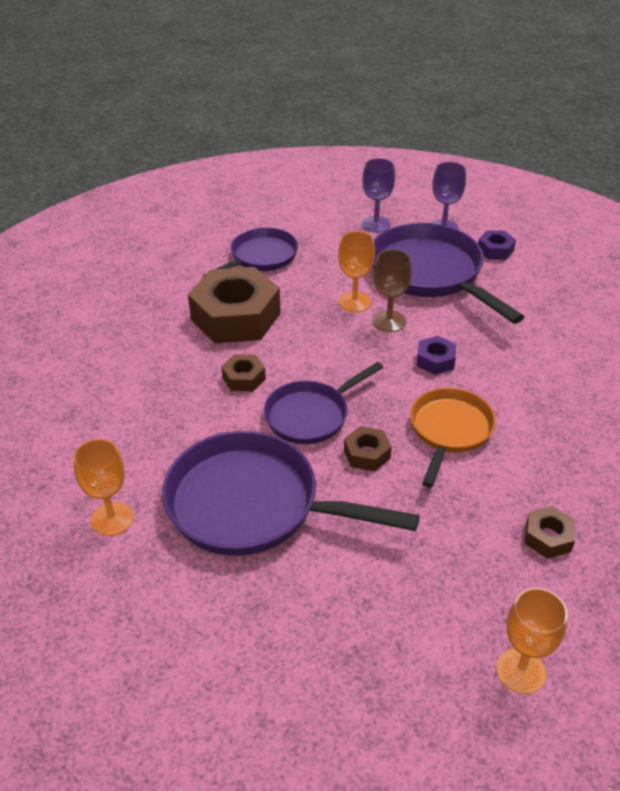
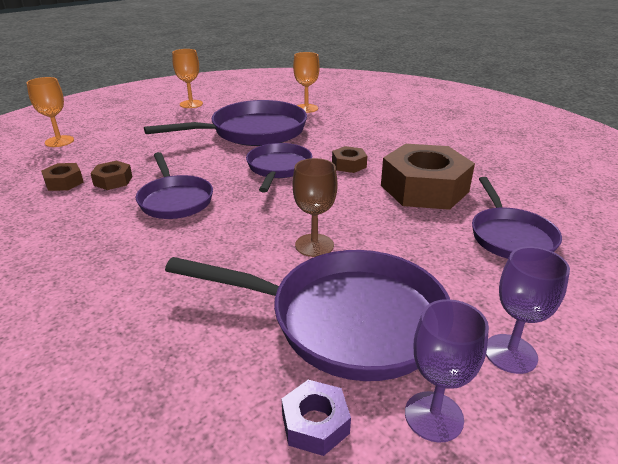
camera: 135 degrees right, 10 degrees down
orange goblet [338,231,375,312] -> orange goblet moved to [172,49,203,108]
brown nut [344,426,392,471] -> brown nut moved to [90,161,133,190]
orange pan [410,388,496,487] -> purple pan [136,152,213,219]
purple nut [417,336,456,375] -> none

